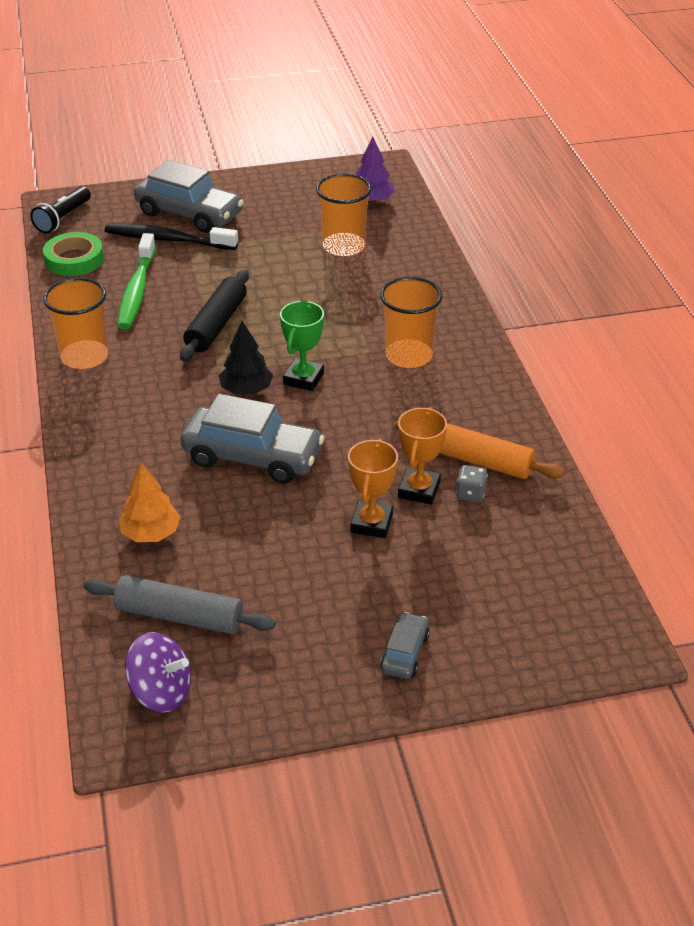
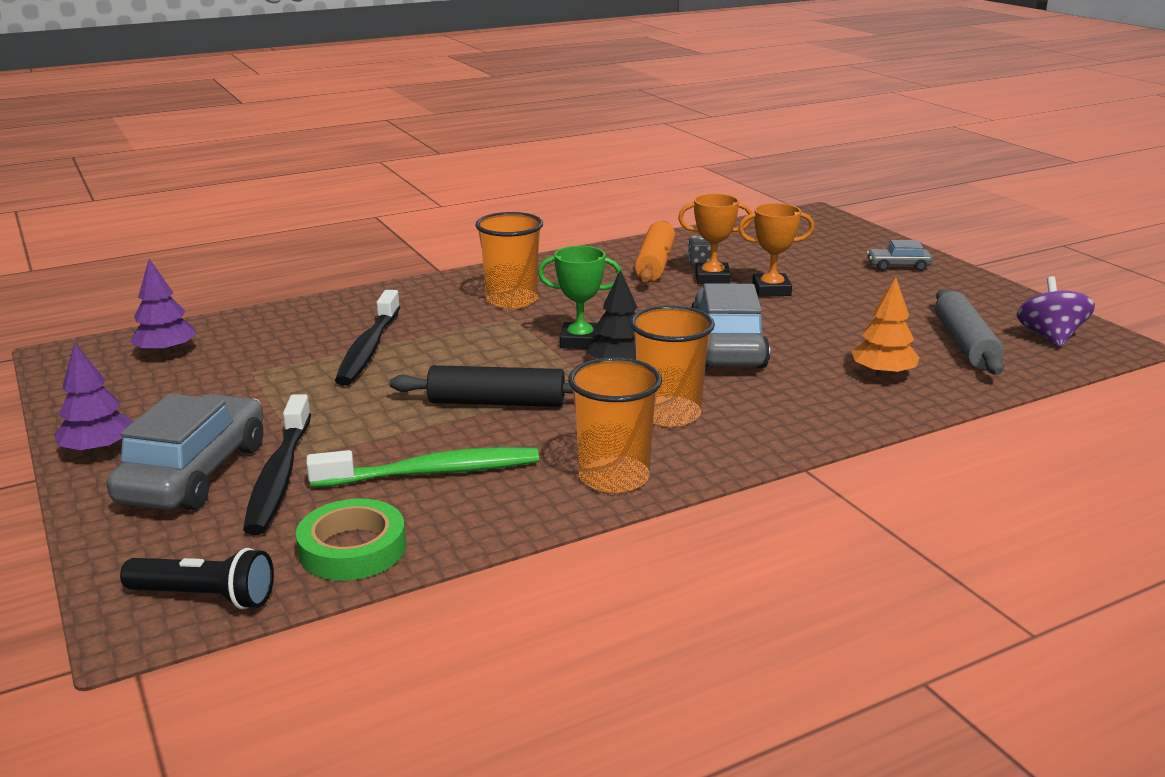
camera: 105 degrees left, 15 degrees down
orange cup [316,173,372,256] -> orange cup moved to [630,305,715,427]
none -> purple tree [54,343,134,454]
none -> black toothbrush [335,290,400,386]

